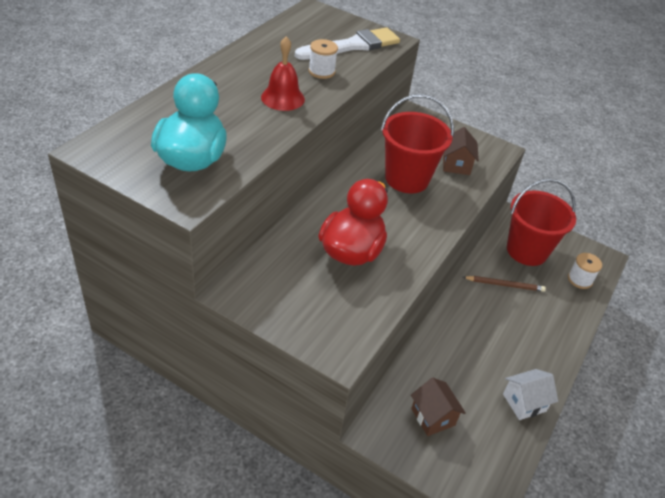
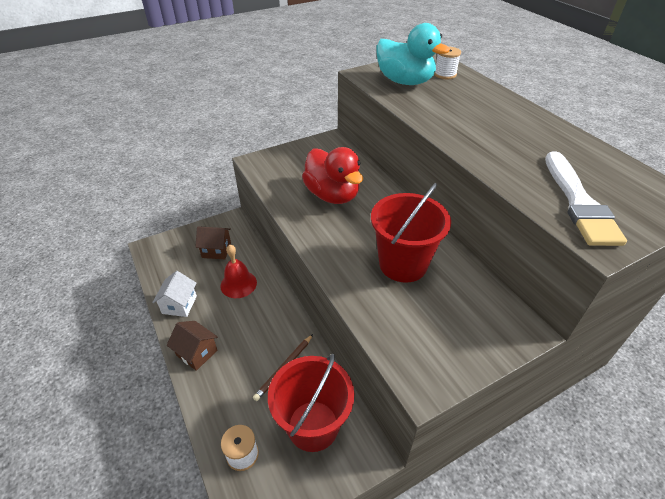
camera: 125 degrees right, 0 degrees up
red bell [261,36,305,111] -> red bell moved to [220,245,257,298]
white spool [309,39,338,79] -> white spool moved to [434,46,461,79]
brown house [443,127,479,175] -> brown house moved to [167,321,218,371]

